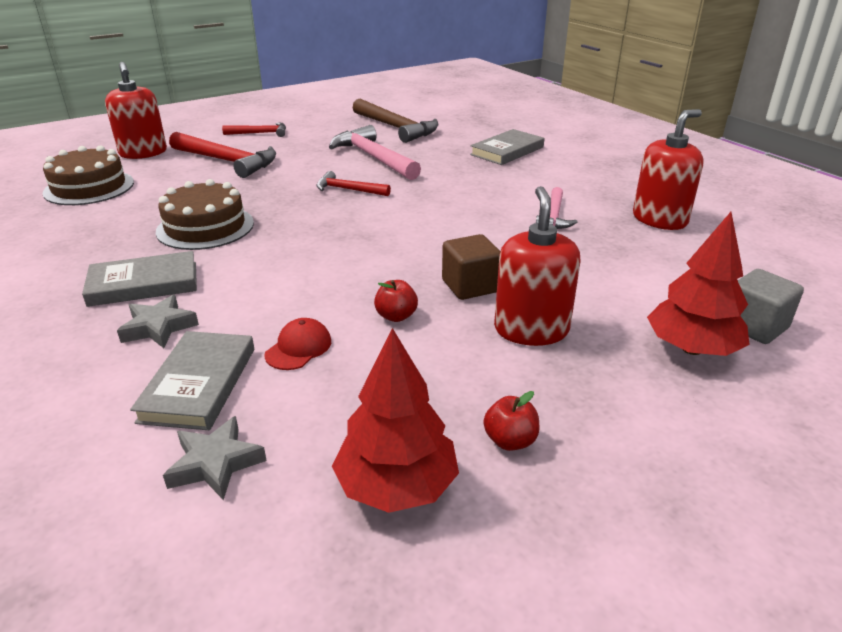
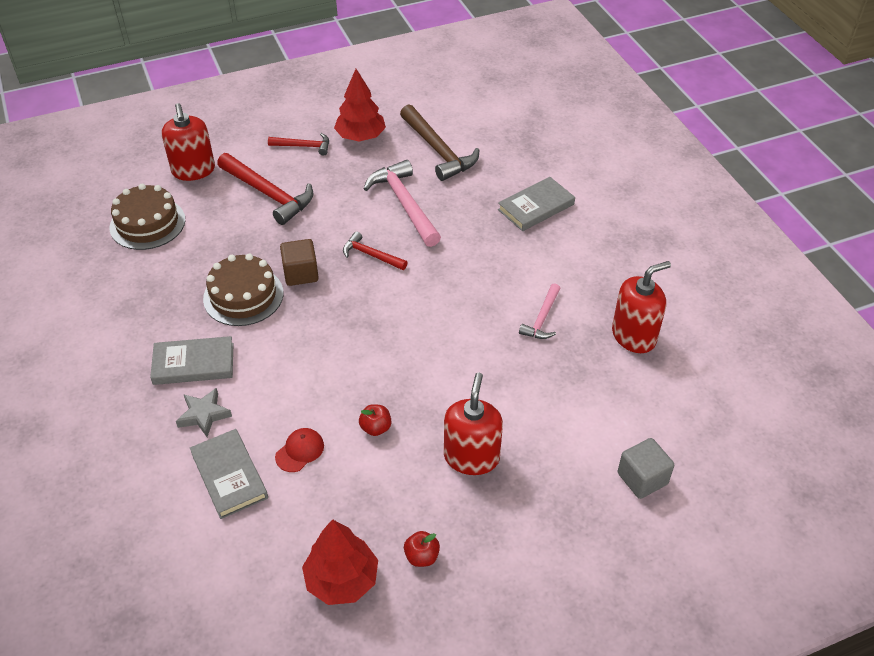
camera: 10 degrees right, 15 degrees up
grey book [130,331,254,430] -> grey book turned 45 degrees counterclockwise [190,429,268,519]
grey star [163,416,267,500] -> none
brown cube [442,234,500,300] -> brown cube moved to [280,239,319,286]
red tree [647,212,750,356] -> red tree moved to [334,69,386,141]

